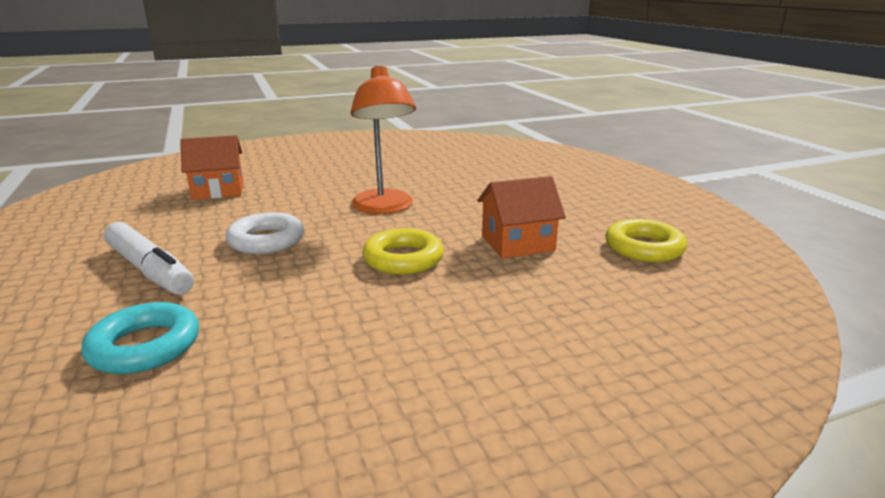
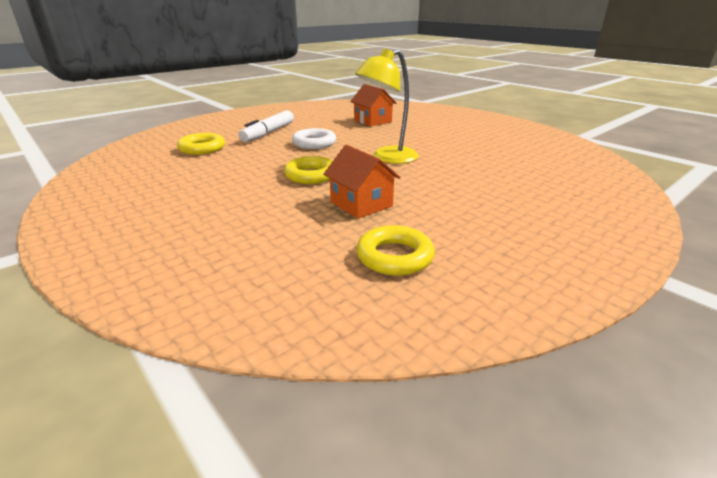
camera: 70 degrees right, 5 degrees up
turquoise ring [81,302,199,374] -> yellow ring [177,133,225,155]
orange lamp [351,65,416,214] -> yellow lamp [355,49,419,164]

